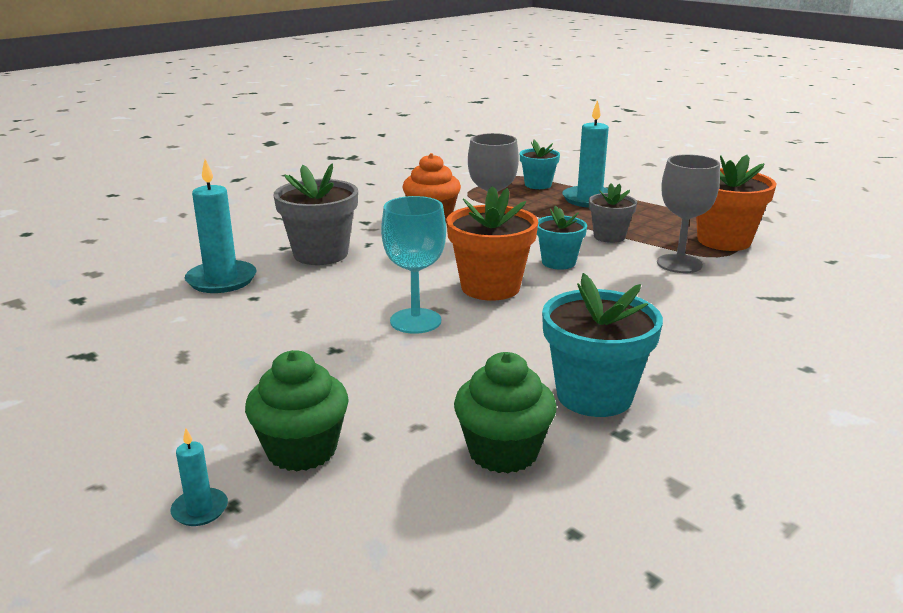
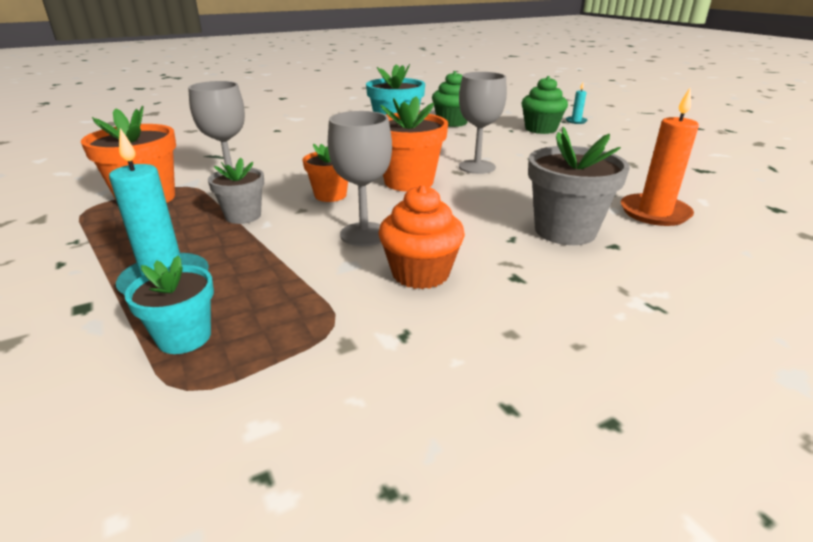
camera: 165 degrees left, 5 degrees up
turquoise candle [185,159,257,293] -> orange candle [621,88,699,226]
turquoise goblet [381,196,446,334] -> grey goblet [459,72,507,174]
turquoise flower pot [537,205,587,270] -> orange flower pot [303,144,348,202]

